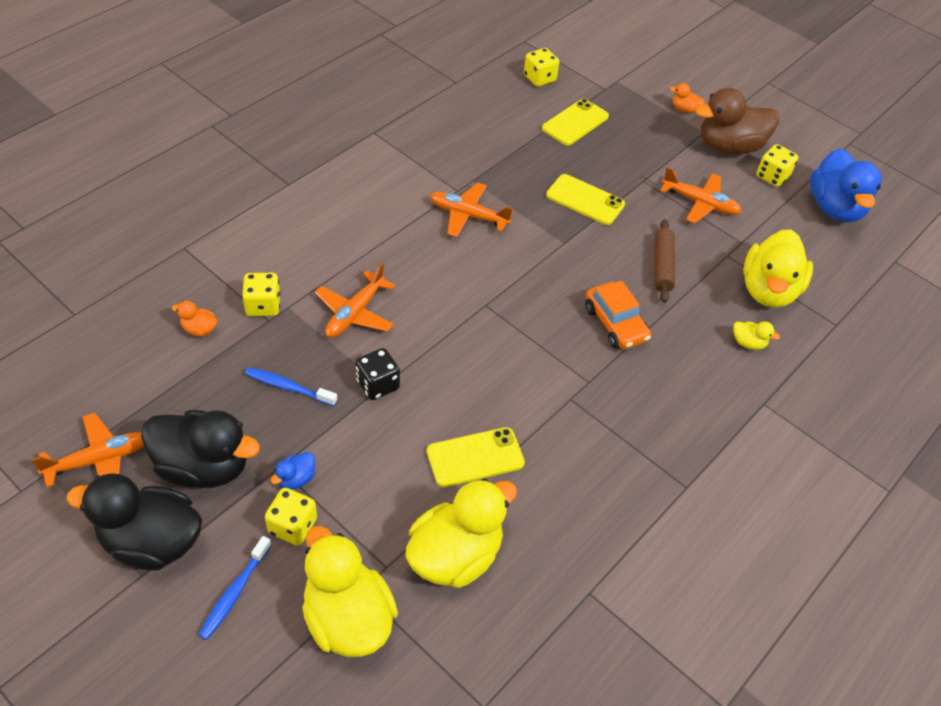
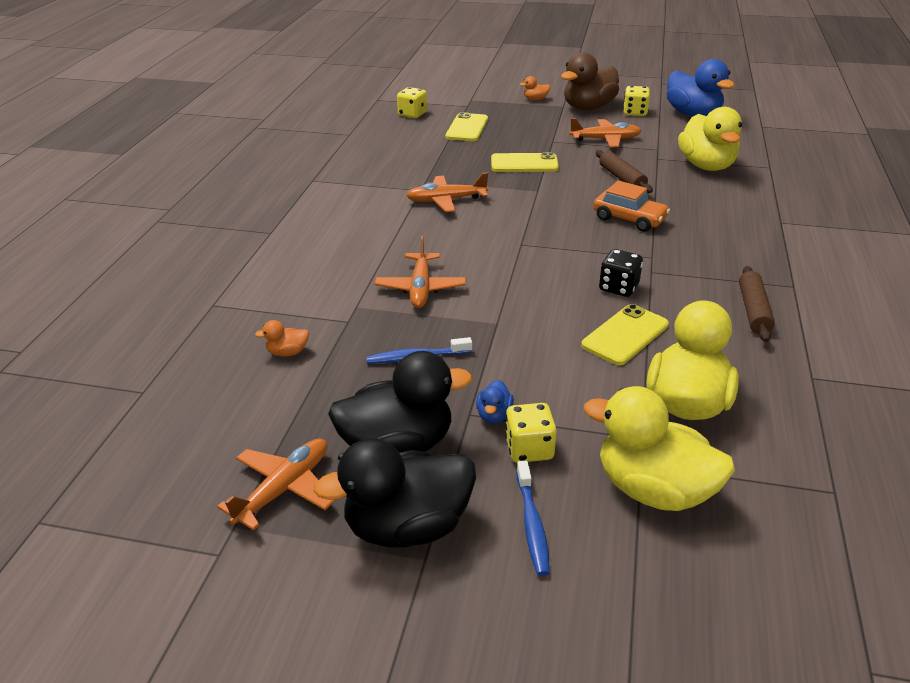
camera: 25 degrees left, 15 degrees down
yellow dice [242,273,281,316] -> none
black dice [355,348,400,400] -> black dice moved to [599,249,643,297]
yellow duck [733,321,780,350] -> none
none -> brown rolling pin [739,266,775,342]

